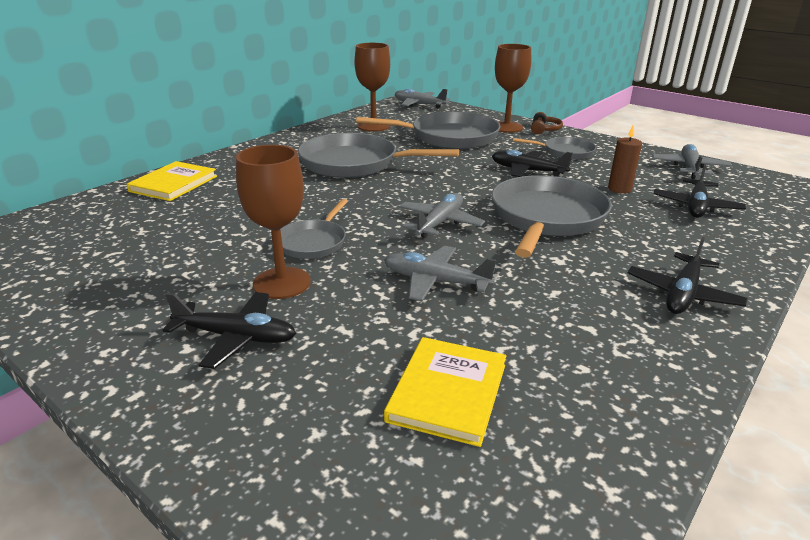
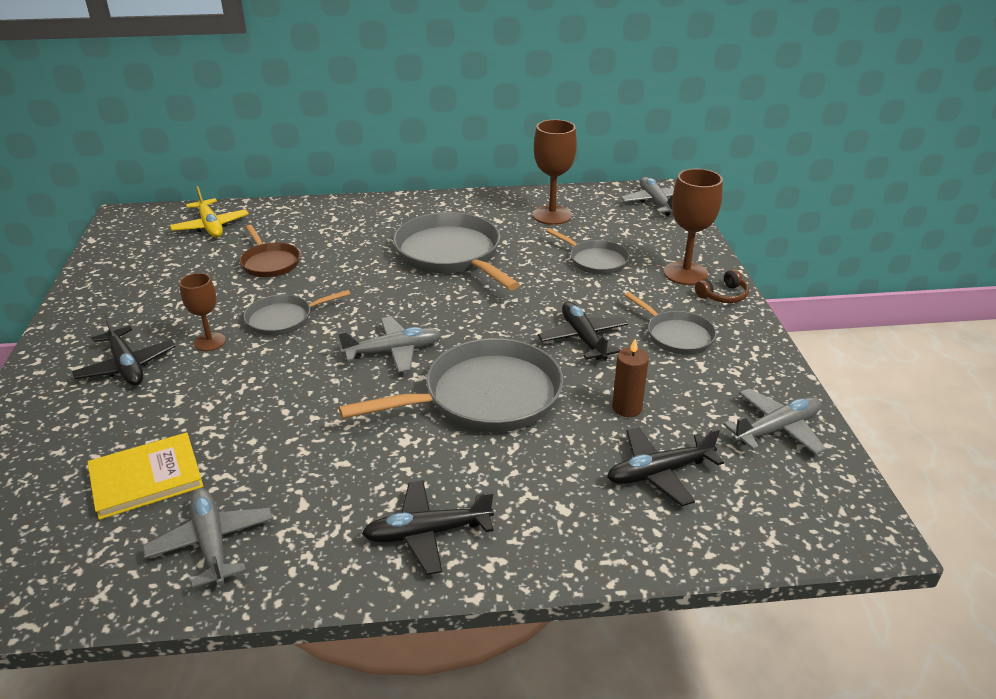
camera: 45 degrees right, 5 degrees up
yellow book [127,161,217,201] -> none
brown goblet [236,145,311,299] -> brown goblet [179,273,226,351], size x0.62
grey pan [356,112,500,149] -> grey pan [546,228,630,275], size x0.54
grey plane [384,246,496,301] -> grey plane moved to [143,488,273,588]
none -> yellow plane [170,186,249,238]
none -> brown pan [240,225,300,277]

